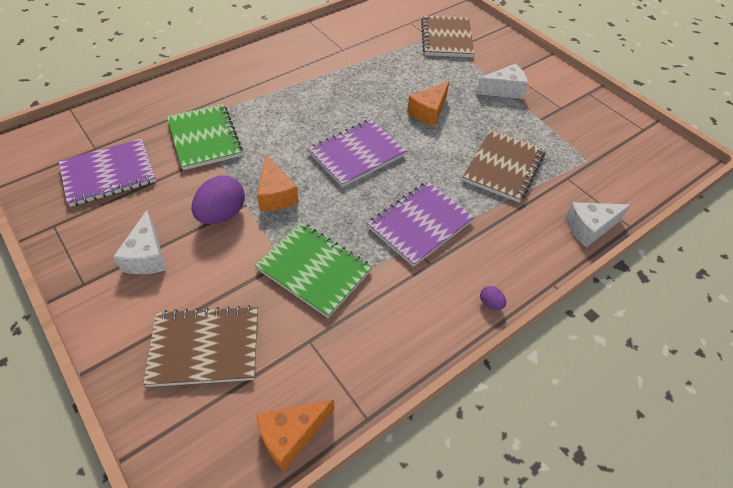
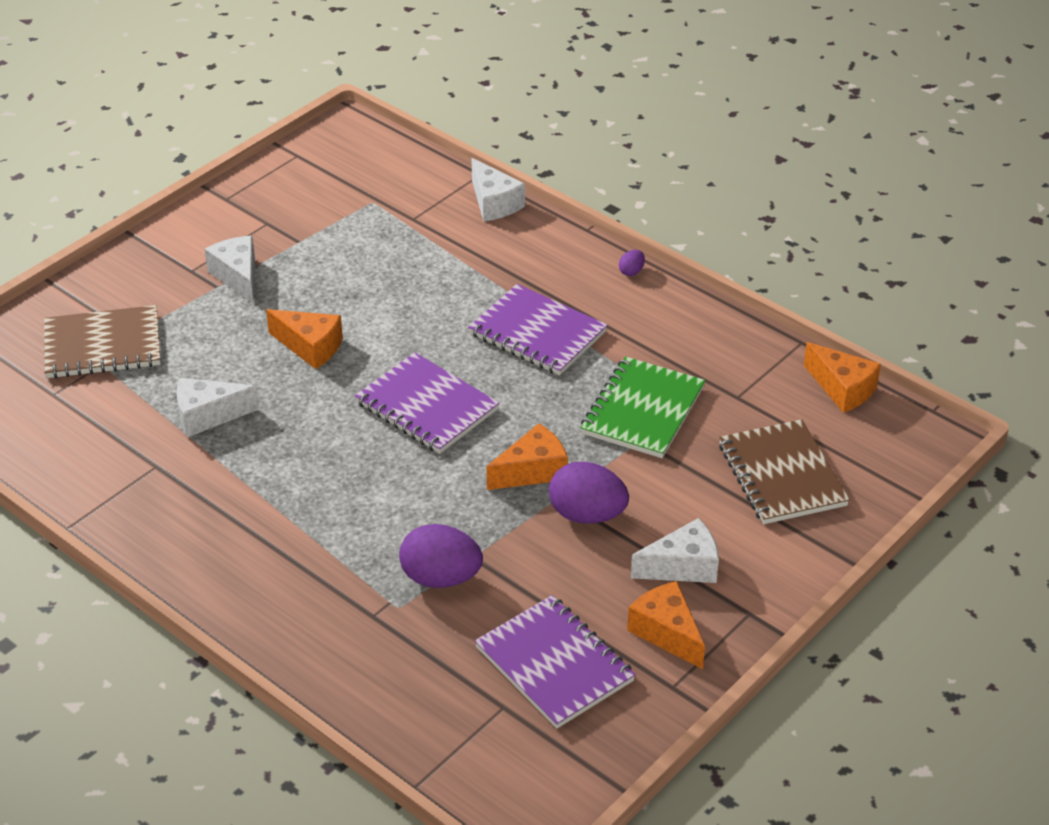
camera: 100 degrees left, 10 degrees down
green notebook [167,104,243,170] -> purple egg [399,524,483,588]
brown notebook [463,130,545,203] -> none
none -> white cheese [177,378,259,437]
none -> orange cheese [627,581,705,669]

